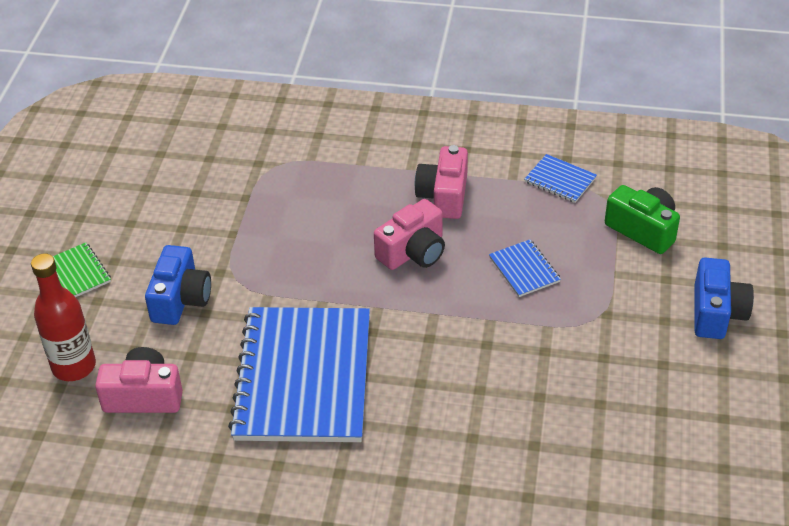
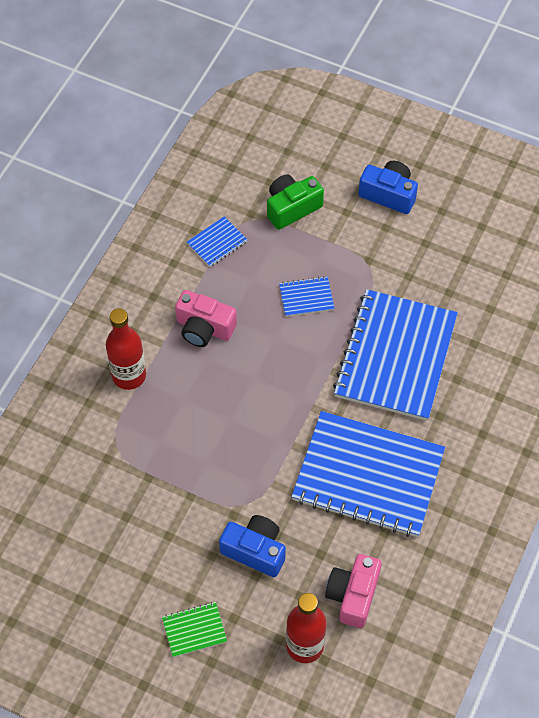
camera: 75 degrees left, 15 degrees up
pink camera [374,199,445,270] -> none
none -> red bottle [106,308,146,390]
none -> blue notebook [333,289,458,421]

